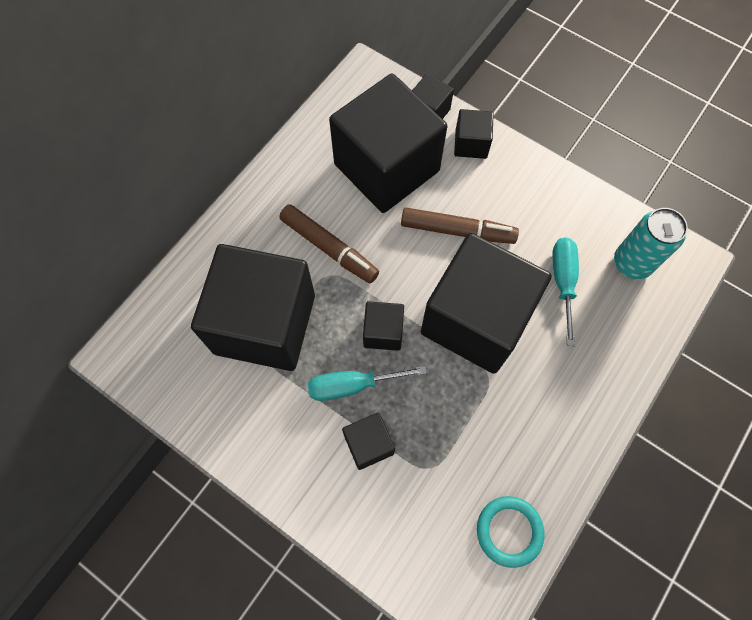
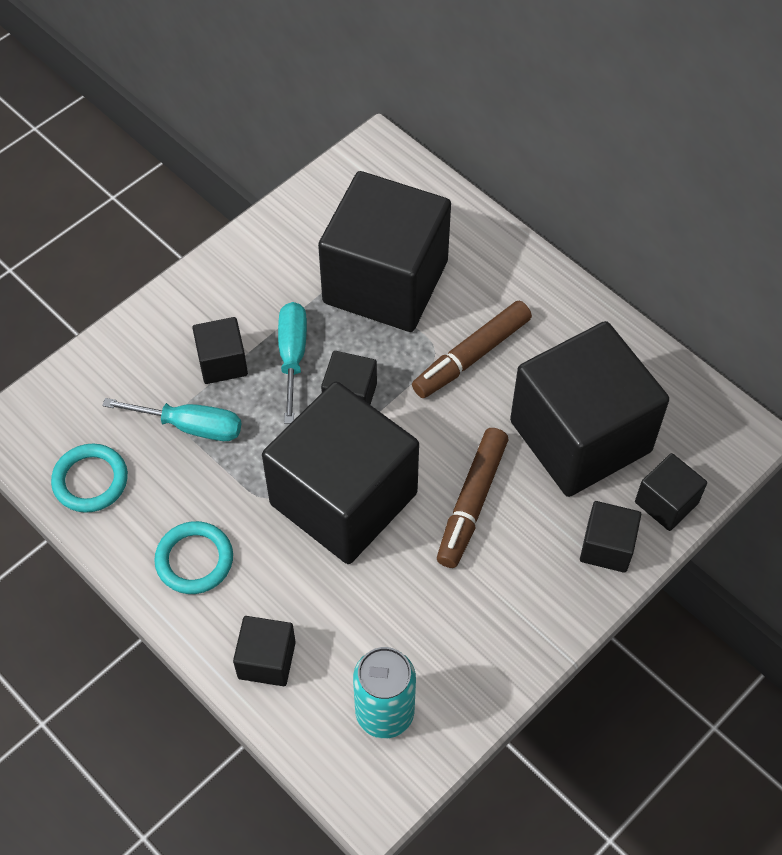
camera: 100 degrees right, 10 degrees down
turquoise screwdriver [553,237,579,346] -> turquoise screwdriver moved to [102,398,242,441]
none -> turquoise ring [154,521,233,594]
none -> black cube [233,616,296,686]

